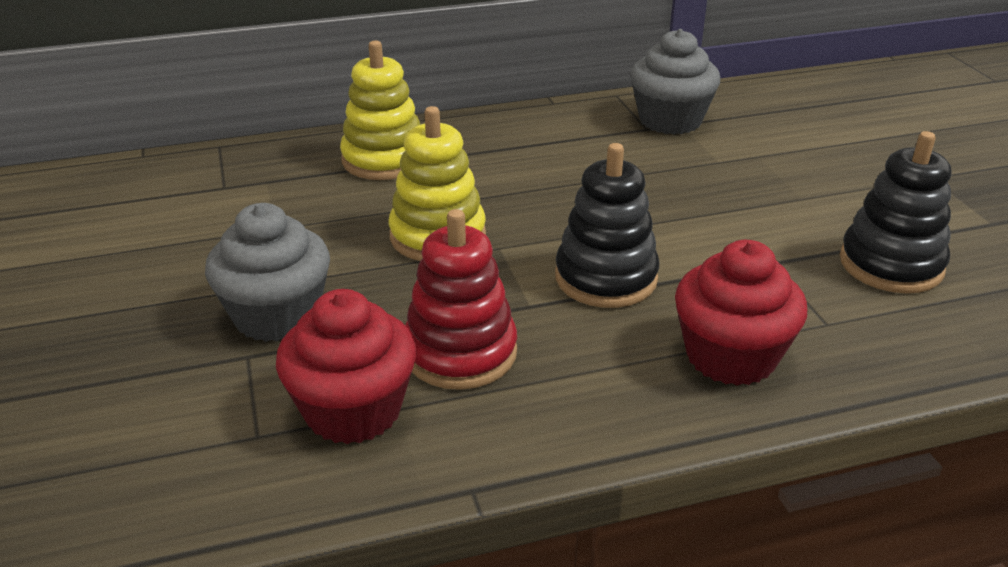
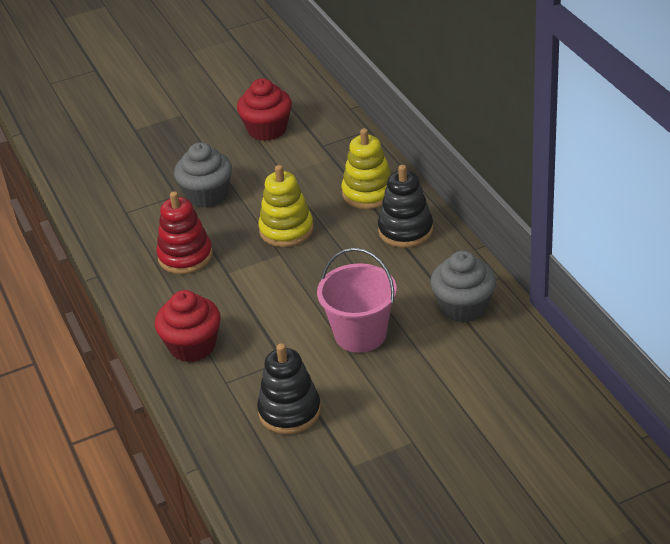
camera: 85 degrees right, 5 degrees up
red cupcake [276,289,417,444] -> red cupcake moved to [237,78,292,141]
black stacking toy [555,143,659,308] -> black stacking toy moved to [378,165,433,248]
none -> pink bucket [317,248,397,353]

